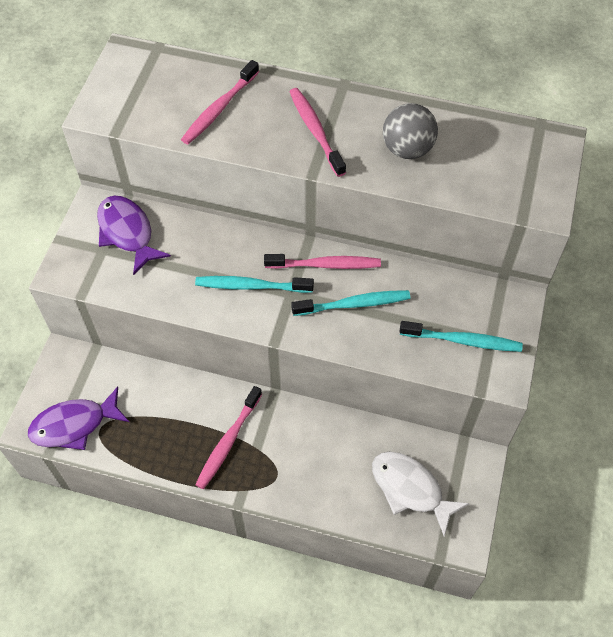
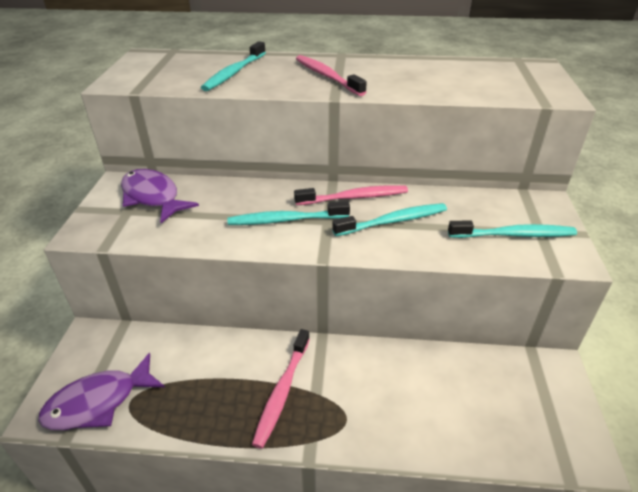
camera: 10 degrees left, 20 degrees down
pink toothbrush [181,60,259,144] -> turquoise toothbrush [201,41,266,91]
white fish [372,452,470,536] -> none
grey ball [383,103,438,159] -> none

